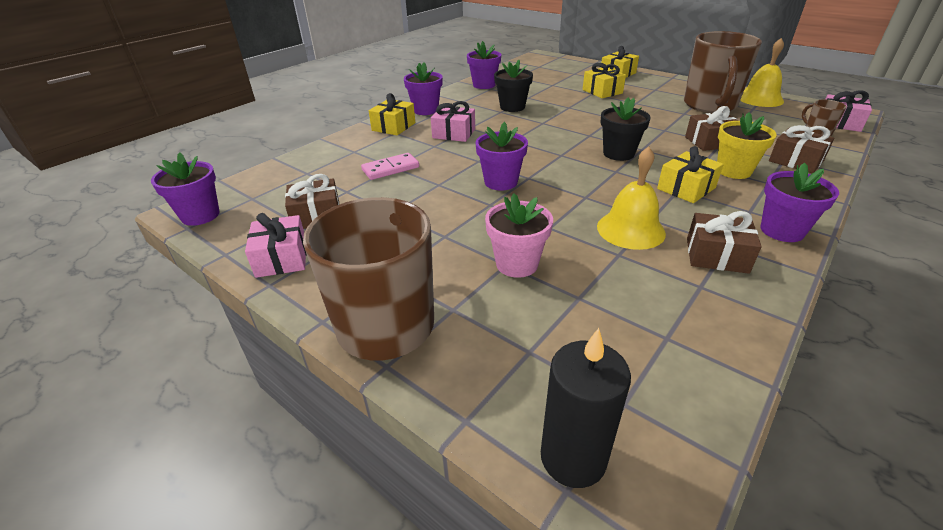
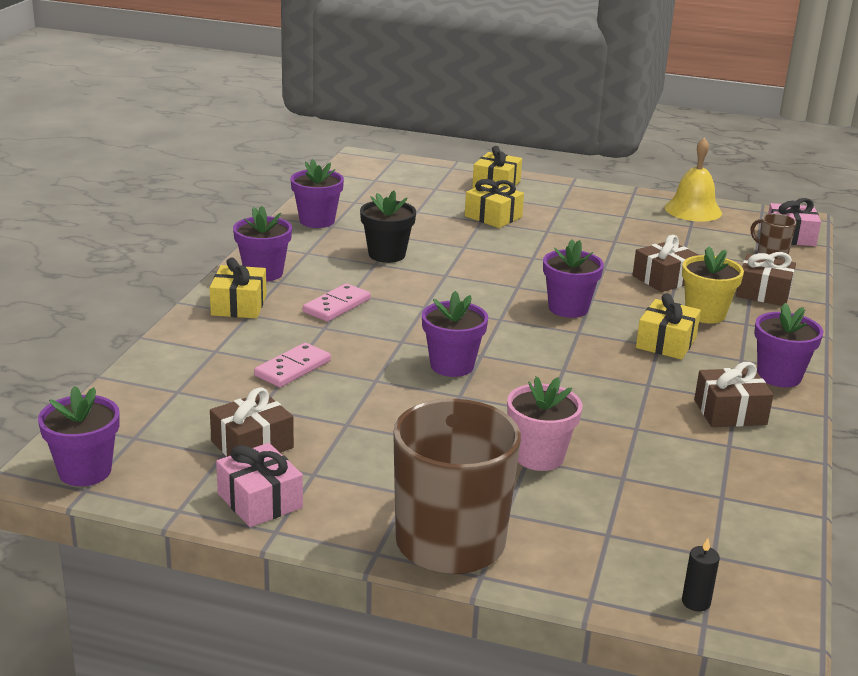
camera: 25 degrees left, 10 degrees down
pink gift [431,101,475,142] -> pink domino [303,283,370,322]
black candle [541,328,631,488] -> black candle [682,538,720,612], size x0.48
yellow bell [597,147,666,250] -> none
black flower pot [601,97,651,161] -> purple flower pot [543,239,604,318]
brown mug [684,31,762,113] -> none

